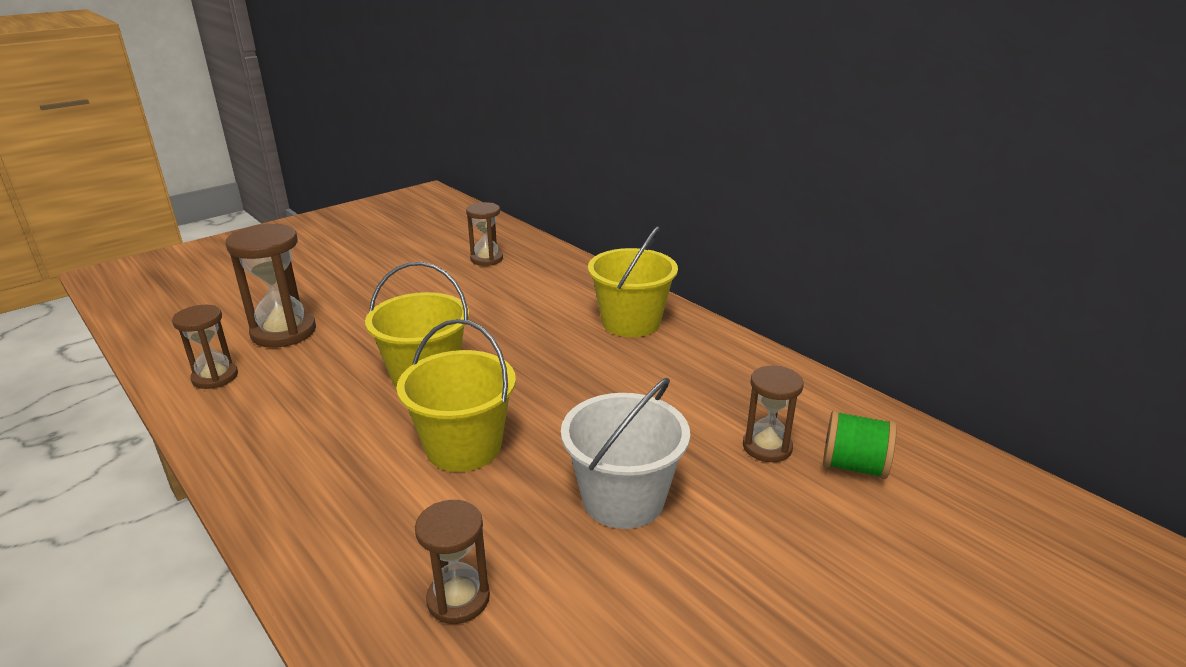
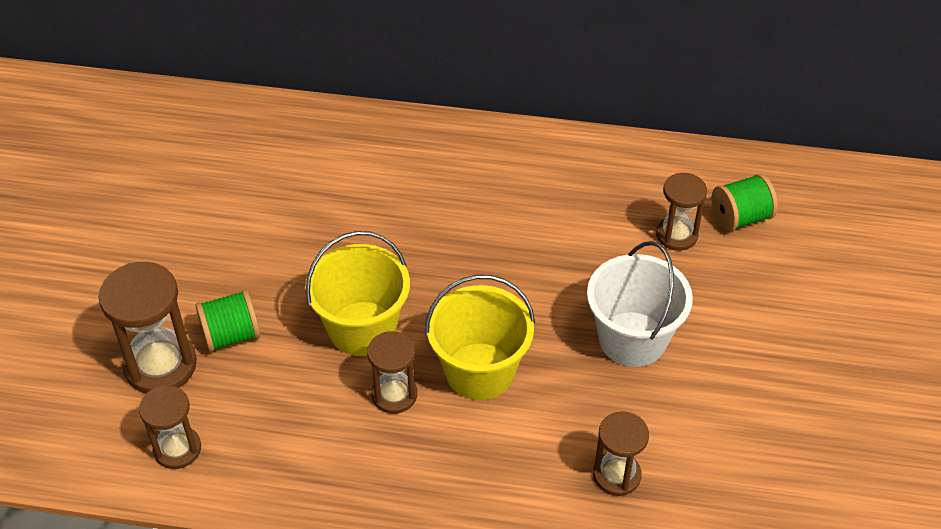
camera: 40 degrees left, 20 degrees up
brown hourglass [466,202,503,266] -> brown hourglass moved to [367,331,417,414]
yellow bucket [588,226,678,337] -> none
none -> green spool [195,290,260,352]

